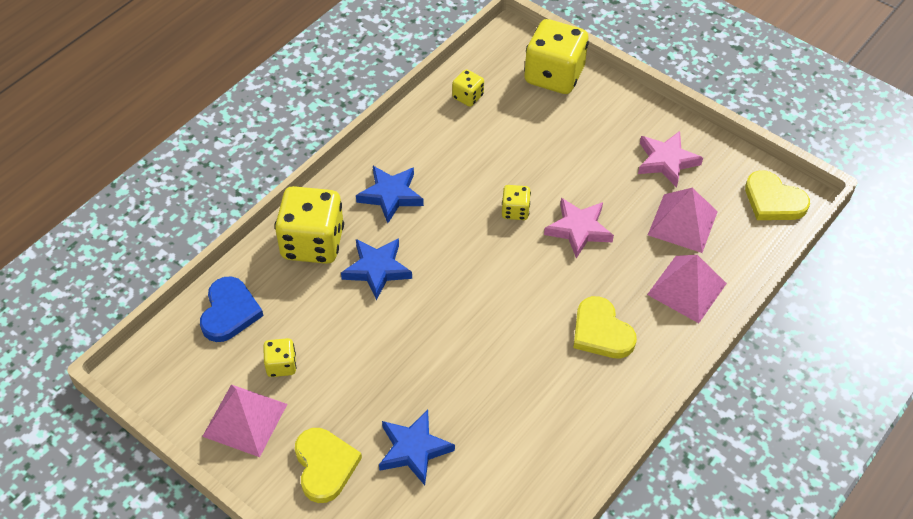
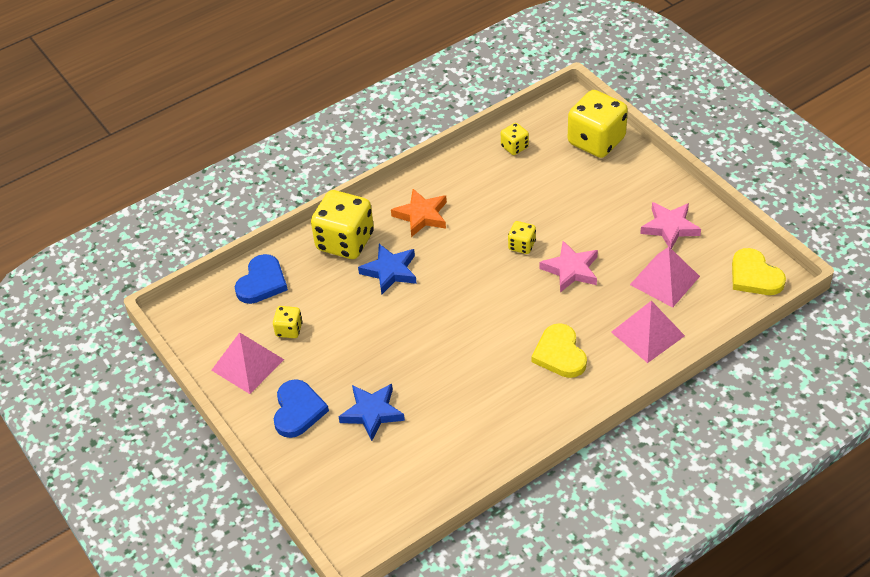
camera: 20 degrees right, 5 degrees down
yellow heart [295,428,362,503] -> blue heart [274,379,329,438]
blue star [356,166,424,223] -> orange star [391,189,447,237]

